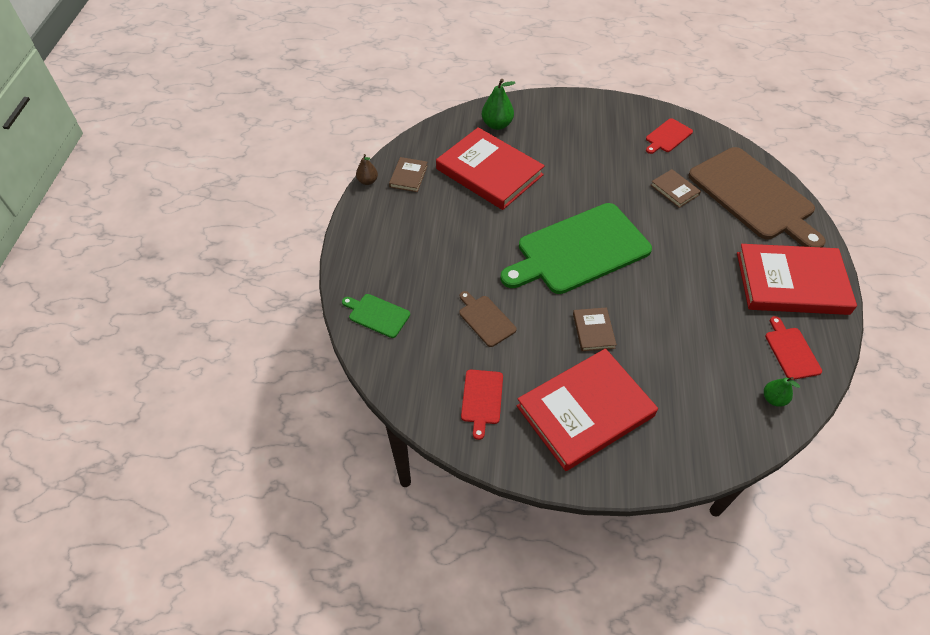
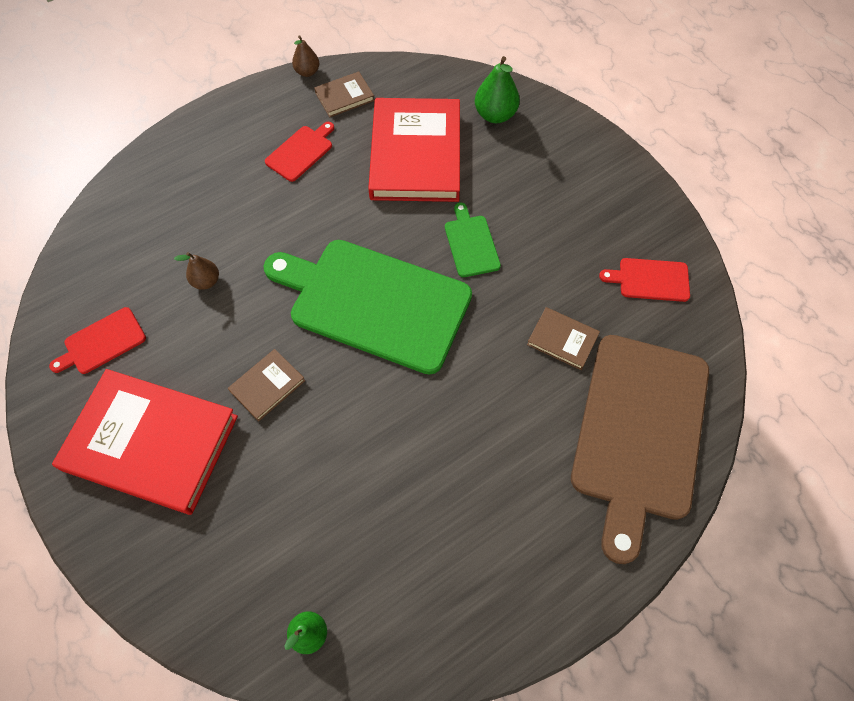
camera: 50 degrees right, 10 degrees up
green cutting board [342,294,410,338] -> green cutting board moved to [445,203,501,277]
brown cutting board [459,291,517,347] -> brown pear [174,252,219,290]
brown book [651,169,701,208] -> brown book turned 75 degrees counterclockwise [527,307,600,370]
red book [737,244,857,315] -> none
red cutting board [765,316,822,380] -> red cutting board moved to [265,122,334,182]

